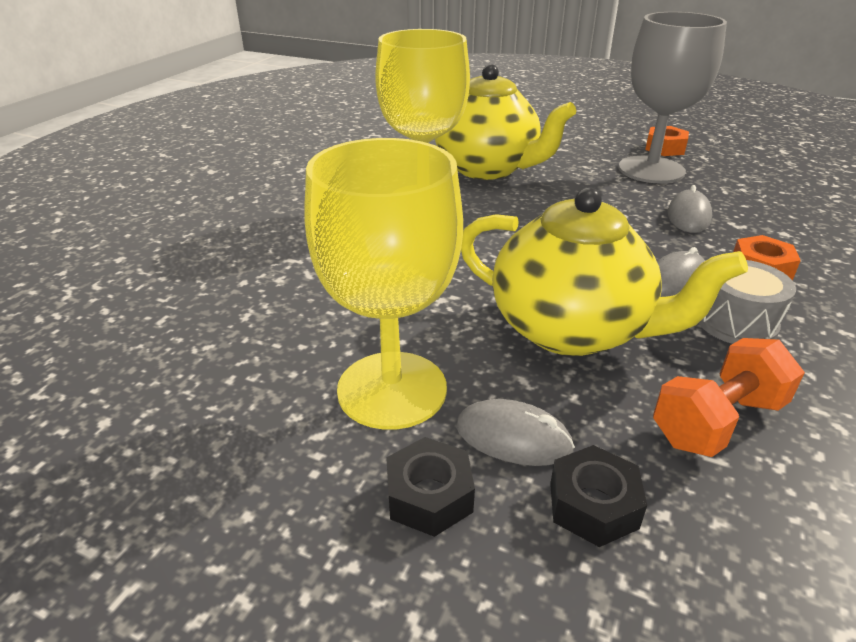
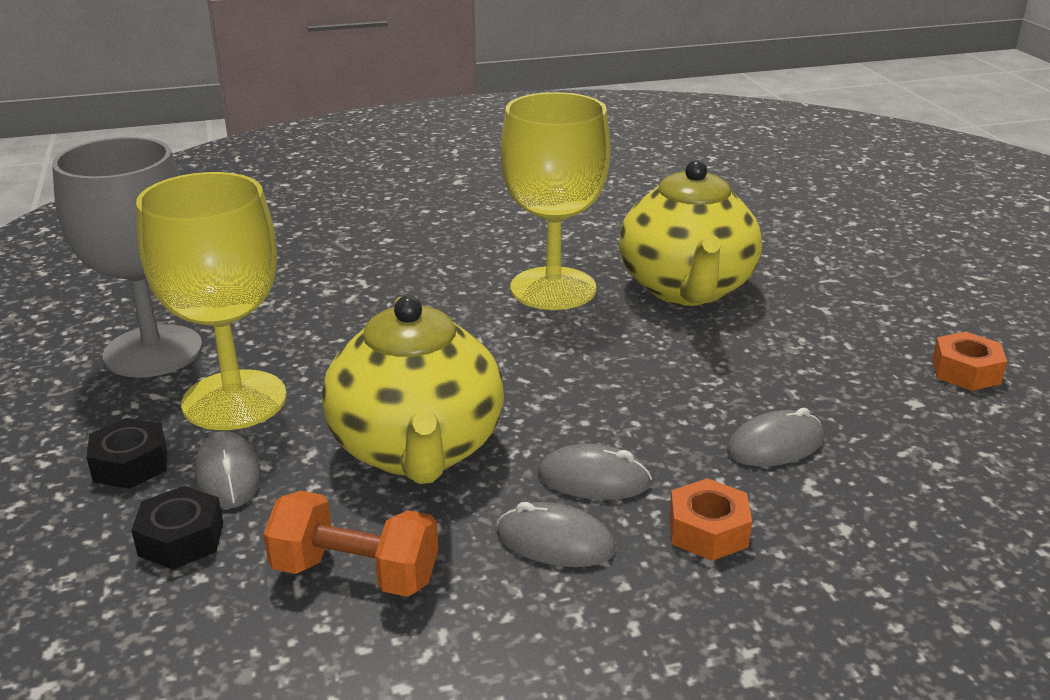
camera: 50 degrees right, 5 degrees down
grey goblet [618,12,727,184] -> grey goblet moved to [52,137,202,378]
grey drum [699,260,796,344] -> grey mouse [497,502,615,567]

